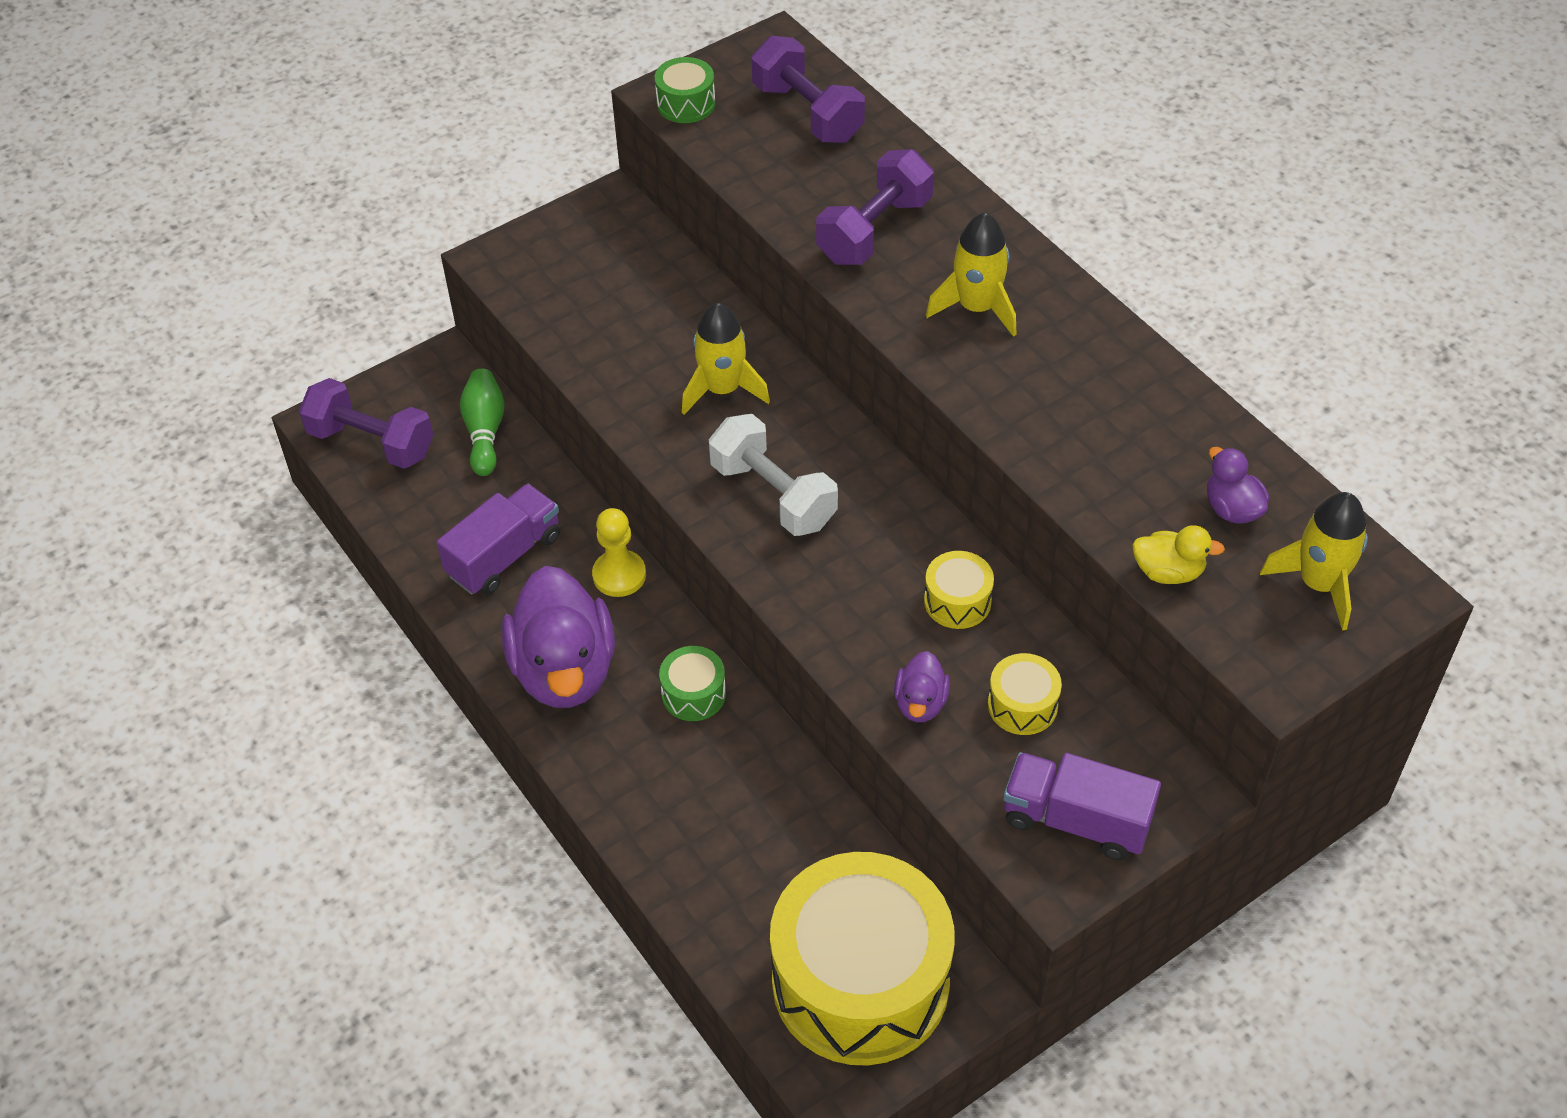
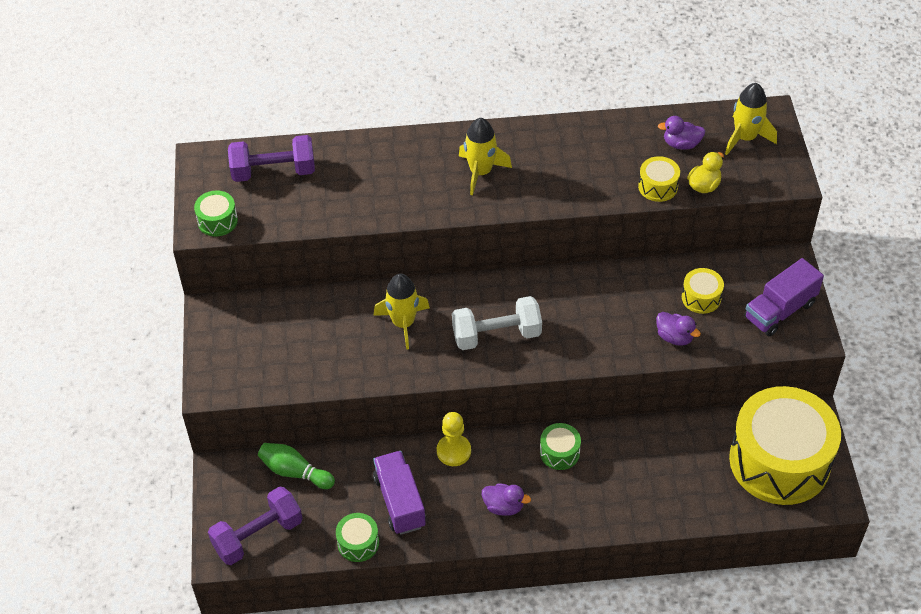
camera: 60 degrees left, 0 degrees up
purple duck [502,566,615,708] -> purple duck [482,484,531,516], size x0.46
purple dumbbell [816,149,934,265] -> none
yellow drum [924,551,994,629] -> yellow drum moved to [638,156,680,202]
none -> green drum [336,513,379,562]

